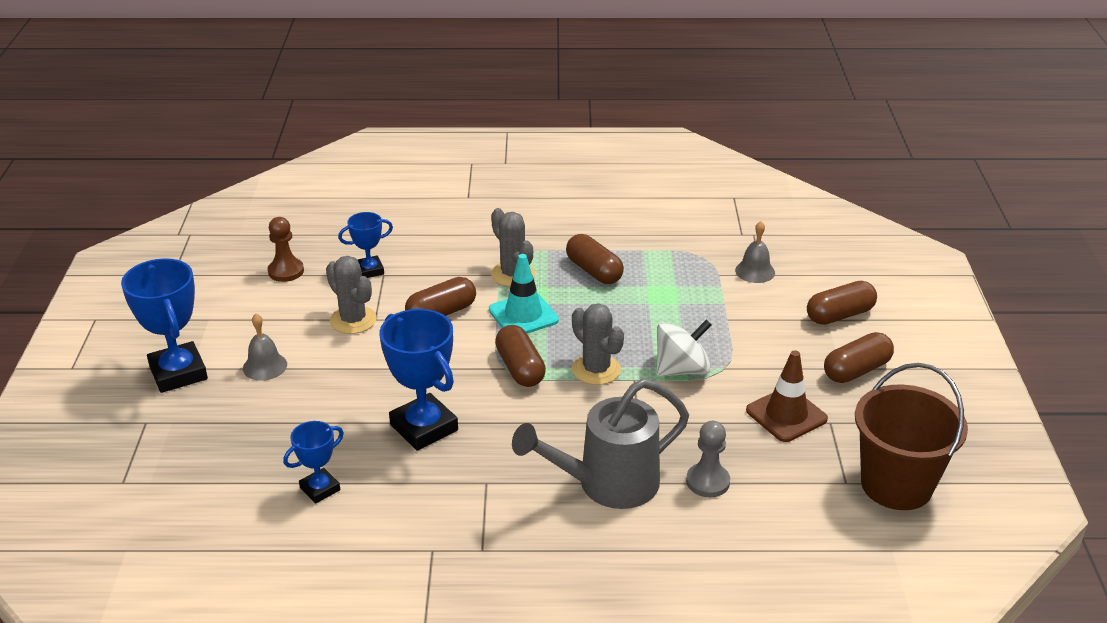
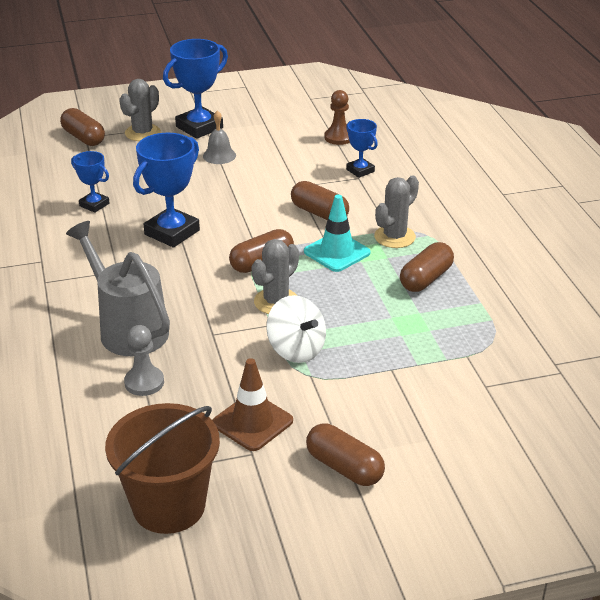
camera: 75 degrees right, 0 degrees up
grey cactus [326,256,377,334] -> grey cactus moved to [119,79,161,141]
grey bell [735,221,775,283] -> none
brown capsule [807,281,877,325] -> brown capsule moved to [60,108,105,146]

